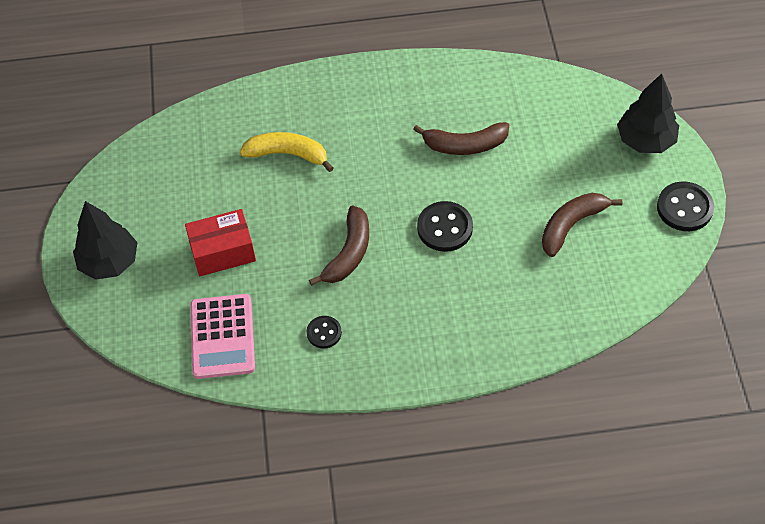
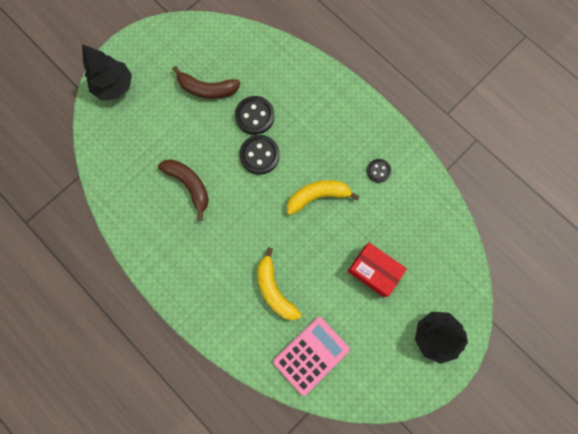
camera: 130 degrees left, 20 degrees up
pink calculator [190,294,255,379] -> pink calculator moved to [273,317,350,396]
brown banana [309,205,369,286] -> yellow banana [287,180,359,215]
black button [657,181,714,231] -> black button moved to [235,96,274,135]

